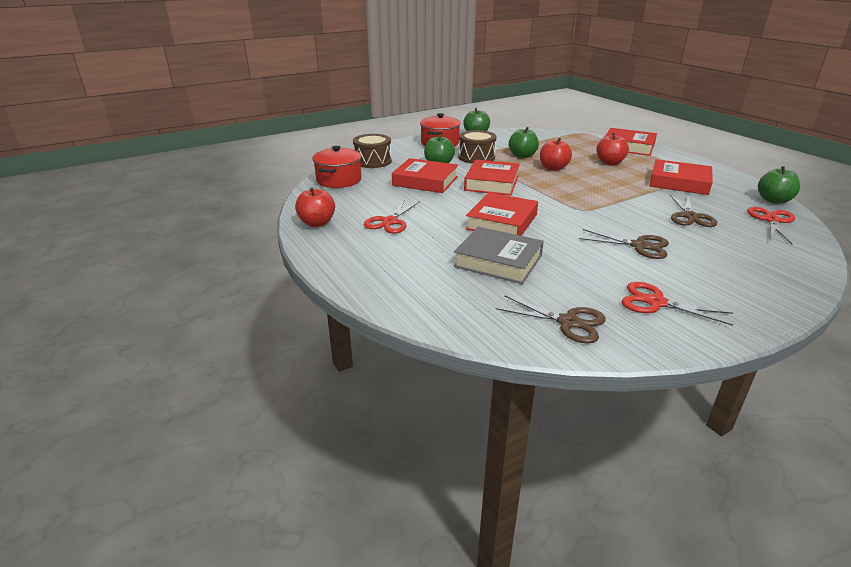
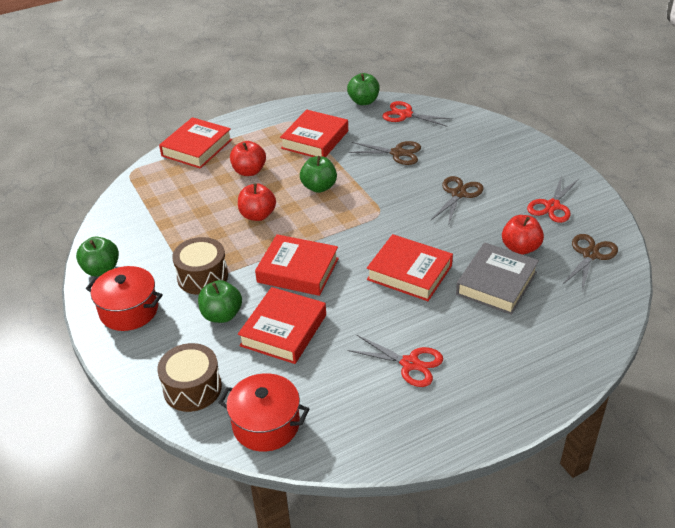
camera: 85 degrees left, 10 degrees up
red apple [295,188,335,227] -> red apple moved to [502,215,544,255]
green apple [509,127,539,158] -> green apple moved to [300,156,337,193]

